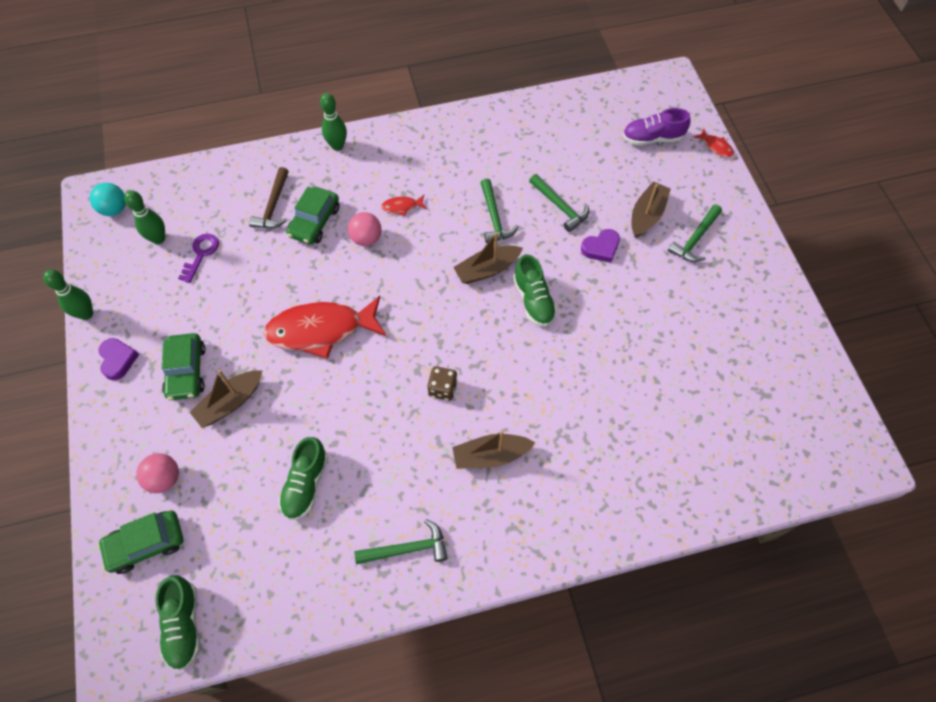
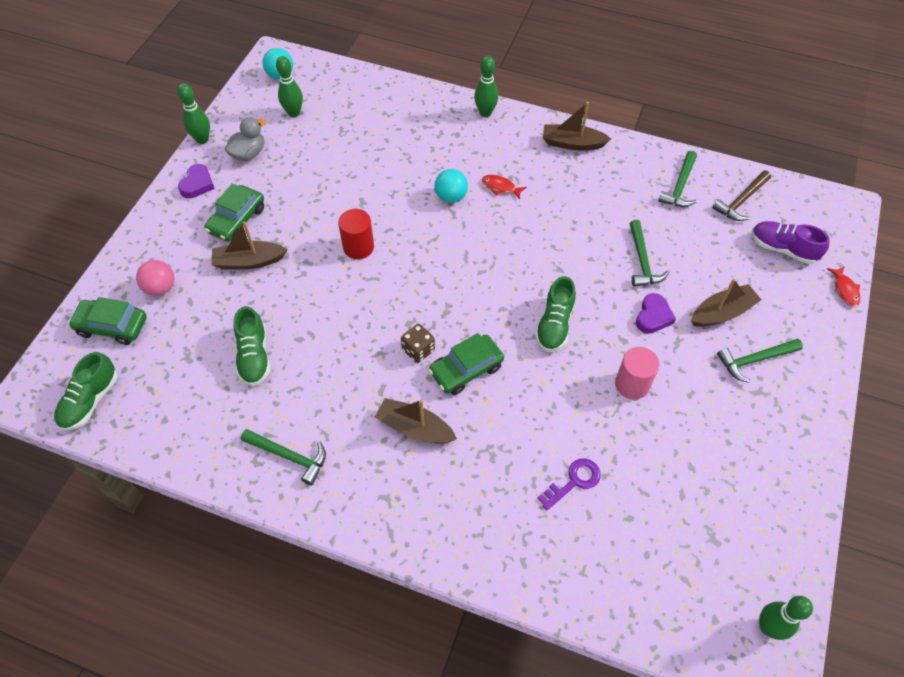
camera: 35 degrees right, 5 degrees down
purple key [178,234,219,283] -> purple key moved to [538,459,601,510]
brown hammer [249,167,289,228] -> brown hammer moved to [712,171,771,221]
red fish [263,296,386,359] -> red cylinder [338,209,374,259]
green shoe [279,437,328,520] -> green shoe turned 60 degrees counterclockwise [234,306,270,386]
green car [286,187,340,245] -> green car moved to [428,333,504,395]
pink ball [348,212,382,246] -> turquoise ball [435,169,468,203]
brown boat [453,232,523,284] -> brown boat moved to [543,102,611,150]
green hammer [481,179,519,243] -> green hammer moved to [658,151,697,207]
purple heart [581,229,620,263] -> purple heart turned 75 degrees counterclockwise [636,293,676,334]
none -> grey duck [225,117,265,161]
none -> pink cylinder [615,347,660,399]
none -> green bowling pin [759,596,813,640]

